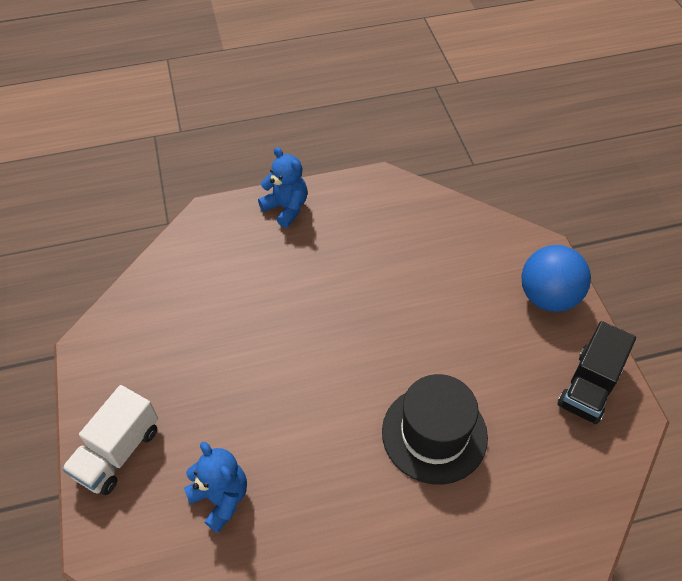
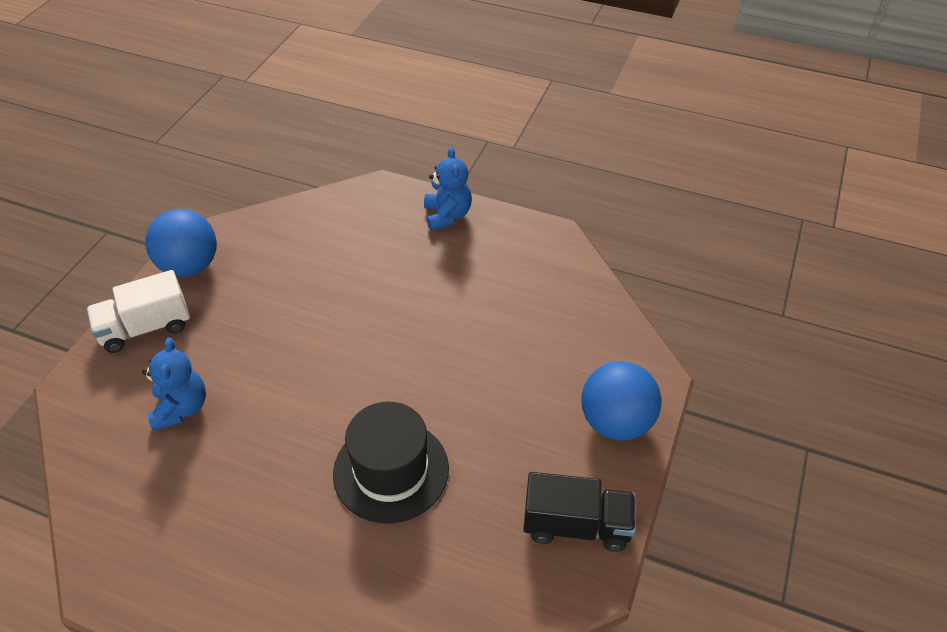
camera: 35 degrees right, 5 degrees down
black truck [557,321,636,424] -> black truck turned 150 degrees counterclockwise [523,472,636,552]
none -> blue ball [146,209,217,277]

